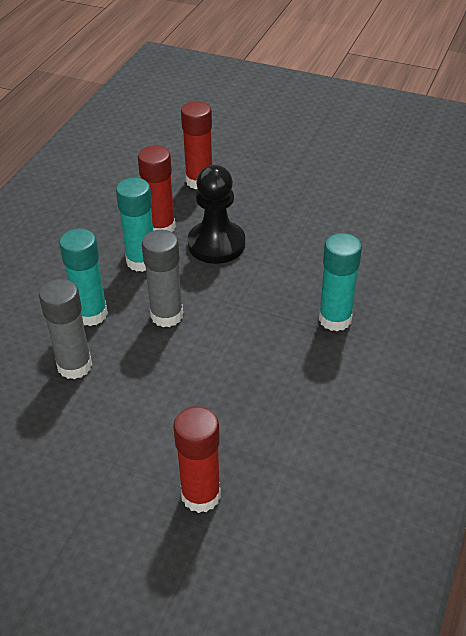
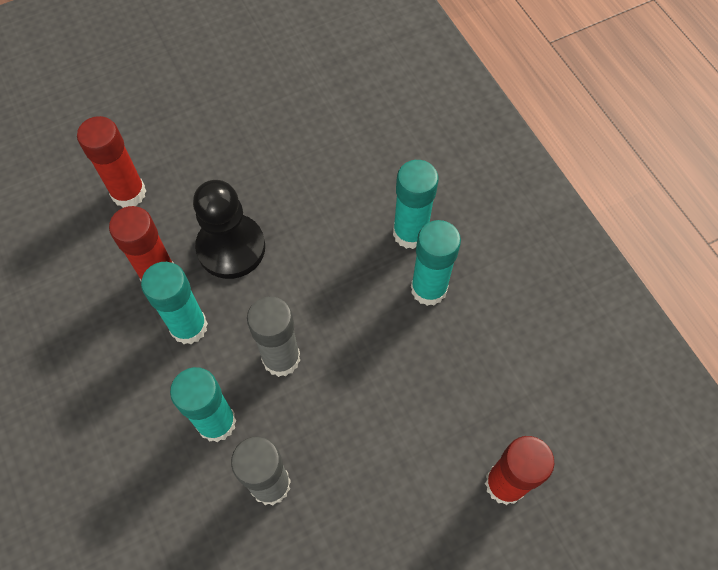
camera: 50 degrees left, 20 degrees up
none -> turquoise glue stick [411,220,461,306]

